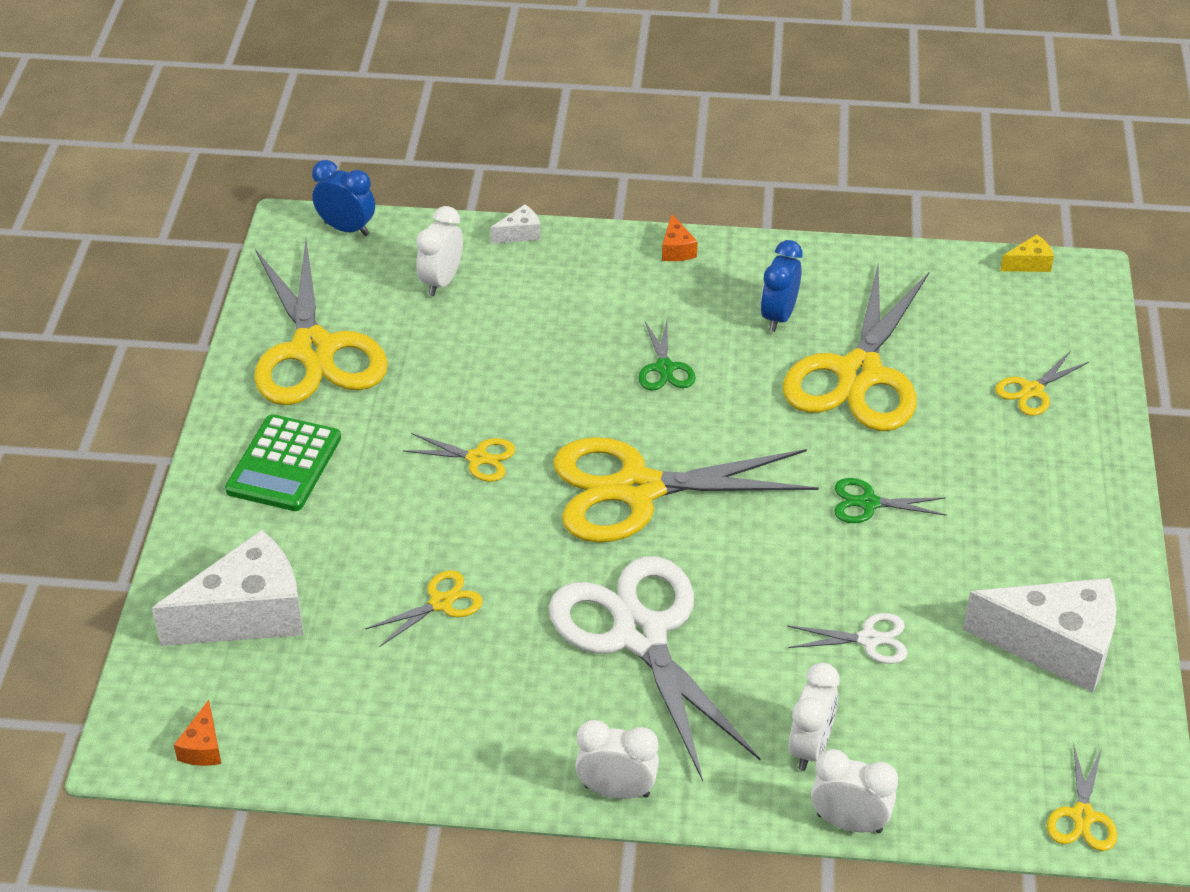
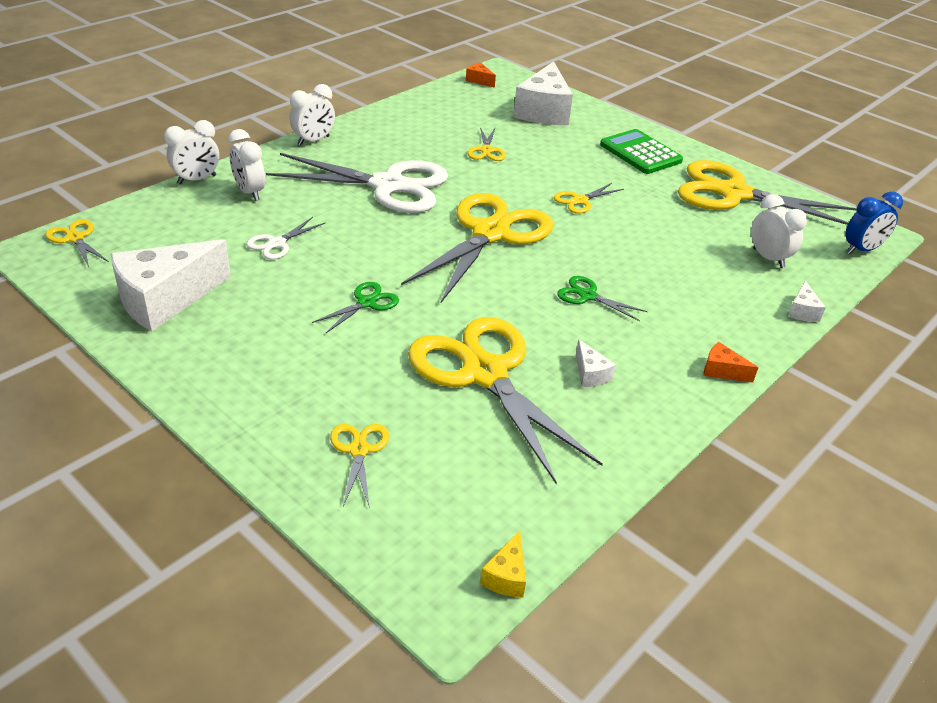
camera: 125 degrees right, 5 degrees down
blue clock [761,240,802,332] -> white cheese [576,339,616,387]

